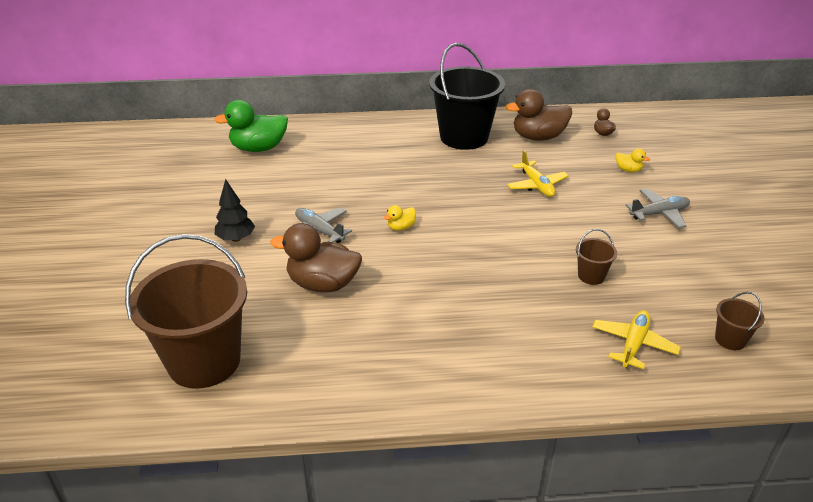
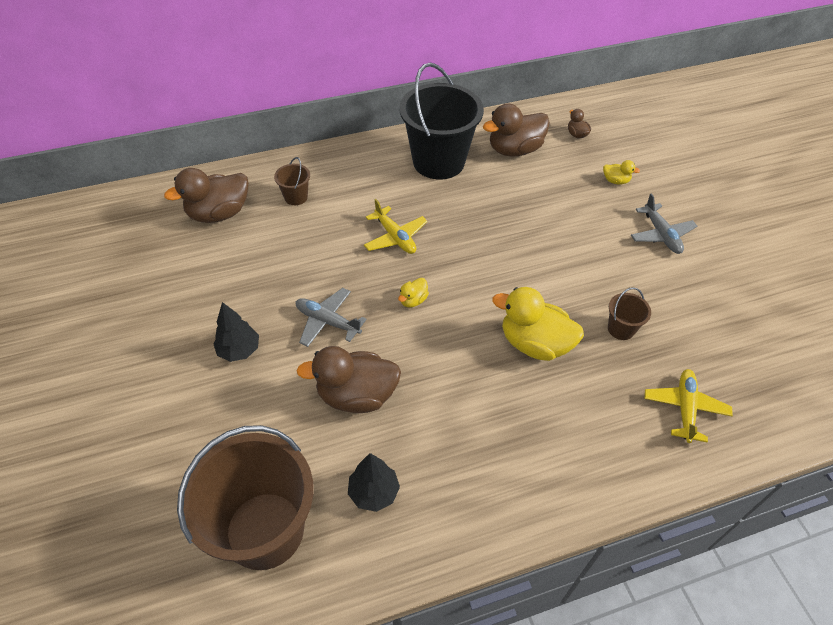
camera: 15 degrees left, 15 degrees up
green duck [214,100,288,152] -> brown duck [164,168,249,223]
yellow plane [507,150,569,197] -> yellow plane moved to [364,199,428,254]
grey plane [626,189,690,228] -> grey plane turned 105 degrees clockwise [631,193,697,254]
brown bucket [715,292,765,350] -> brown bucket moved to [274,157,310,205]
none -> black tree [348,453,400,512]
none -> yellow duck [492,287,584,361]

